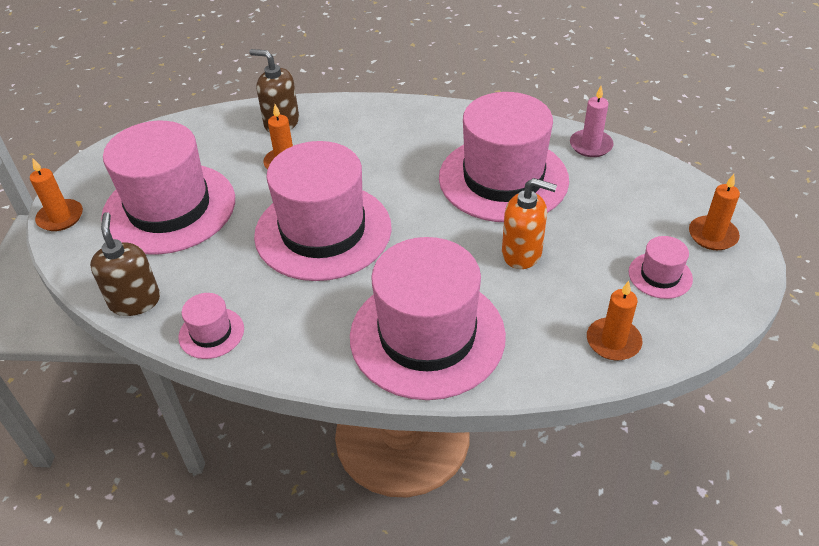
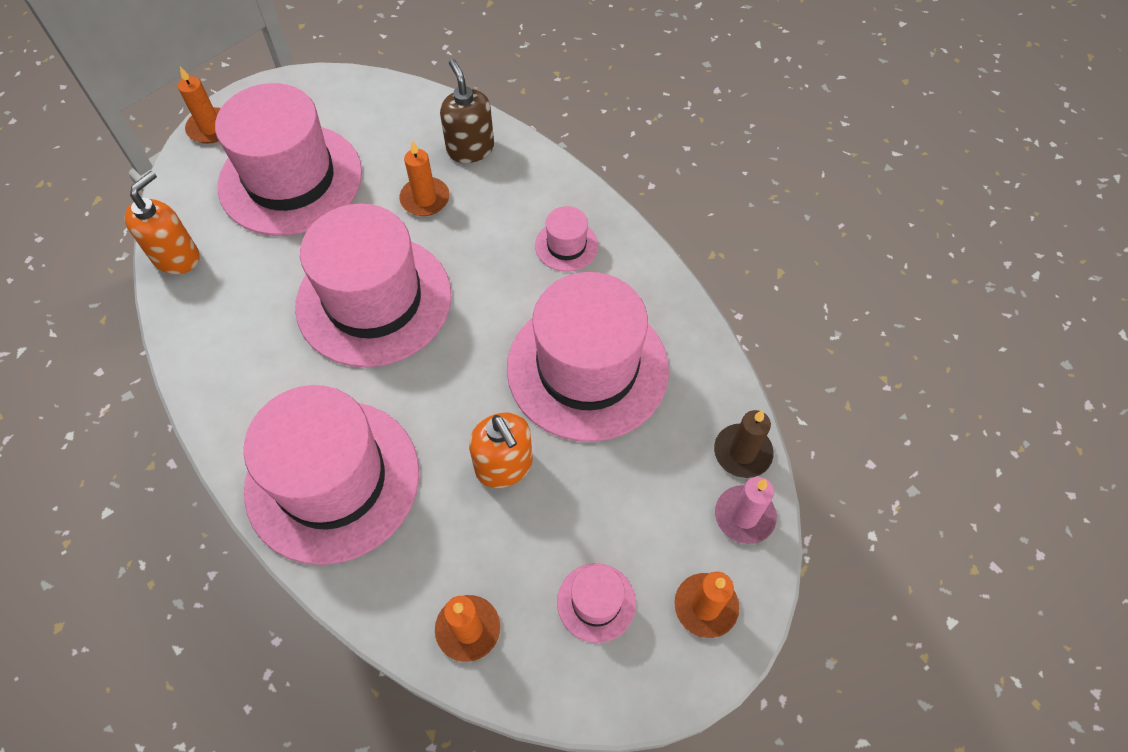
camera: 40 degrees right, 15 degrees up
brown soap dispenser [90,212,160,316] -> orange soap dispenser [124,171,200,274]
pink hat [178,293,244,359] -> pink hat moved to [535,206,598,272]
pink candle [570,86,614,157] -> pink candle moved to [715,477,777,544]
none -> brown candle [714,410,774,478]

